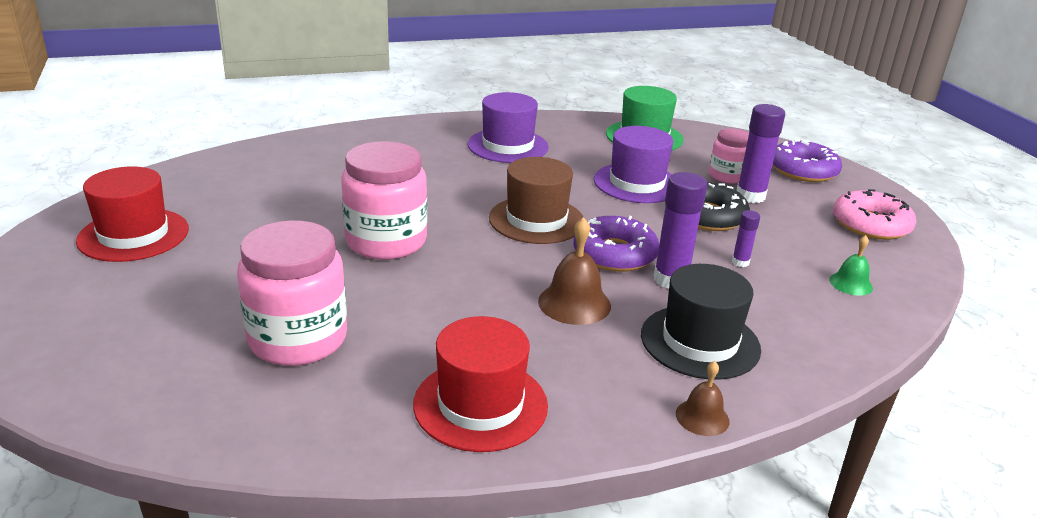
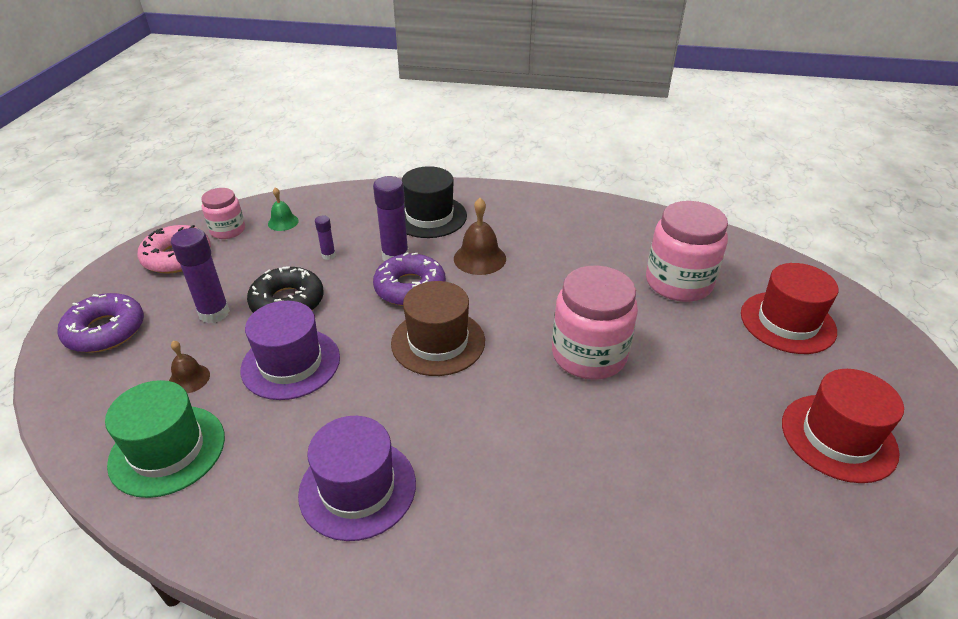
camera: 150 degrees left, 10 degrees up
red hat [413,316,548,452] -> red hat moved to [741,263,838,354]
brown bell [676,361,730,436] -> brown bell moved to [169,340,210,393]
pink jar [709,129,749,183] -> pink jar moved to [201,188,245,239]

